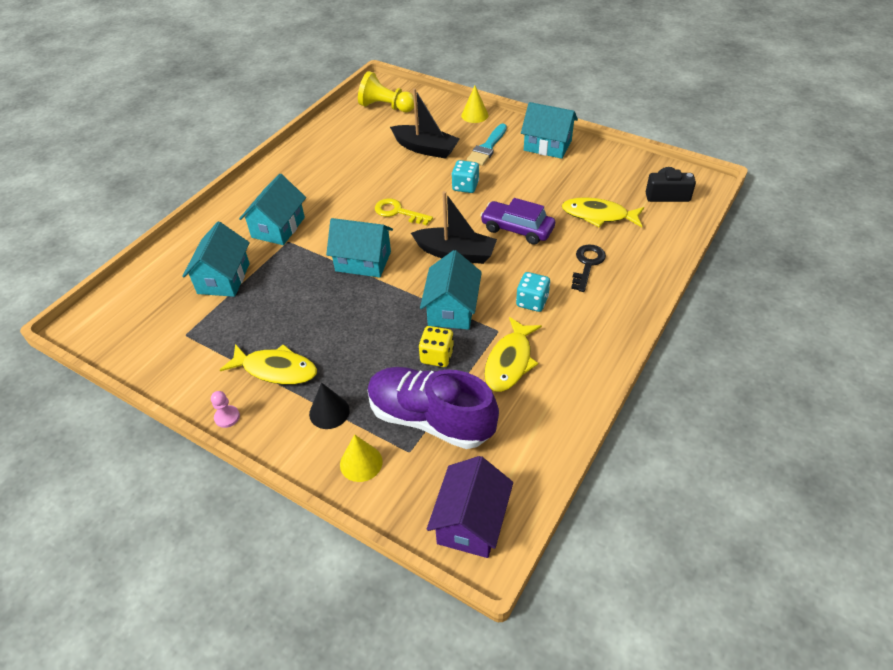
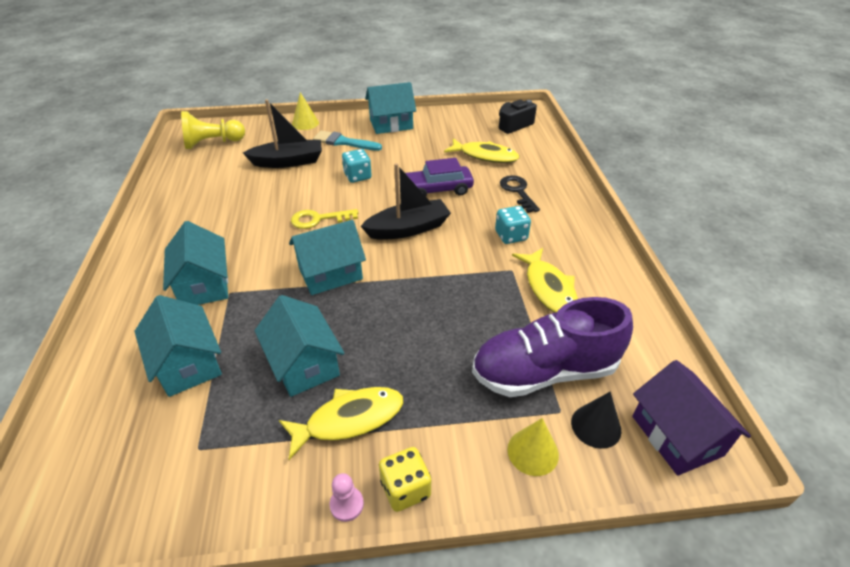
camera: 40 degrees left, 5 degrees down
black cone [309,382,350,429] -> black cone moved to [571,391,621,449]
yellow dice [419,326,454,367] -> yellow dice moved to [379,447,431,512]
turquoise house [420,250,482,330] -> turquoise house moved to [255,295,345,397]
turquoise brush [467,124,507,166] -> turquoise brush turned 120 degrees clockwise [313,131,382,151]
yellow fish [562,197,644,227] -> yellow fish turned 135 degrees counterclockwise [444,138,519,163]

